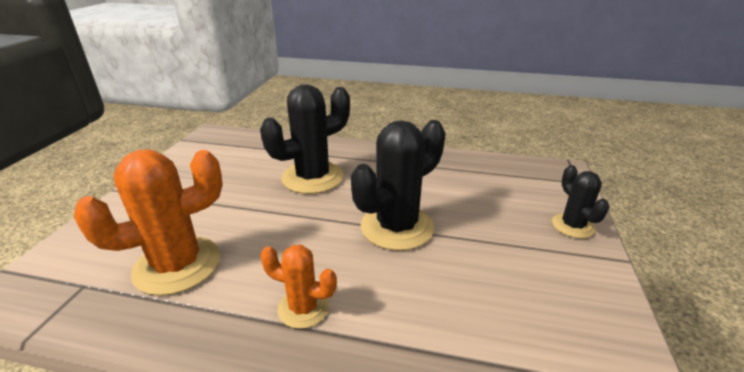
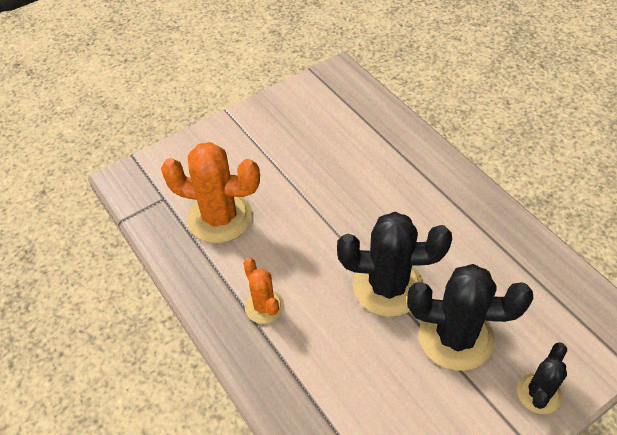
camera: 45 degrees right, 20 degrees up
black cactus [260,85,350,194] -> black cactus moved to [407,264,533,371]

